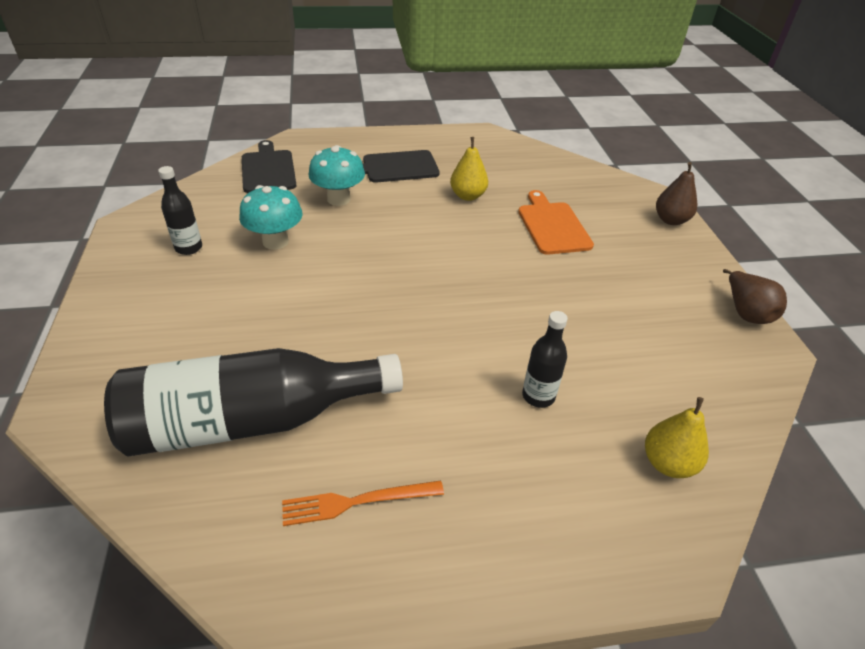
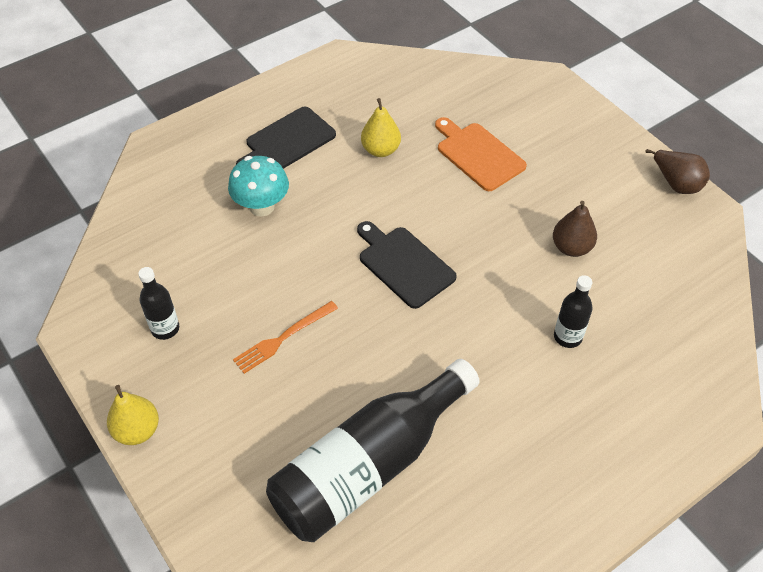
camera: 25 degrees left, 10 degrees up
turquoise mushroom [239,185,303,250] -> none
black cutting board [242,140,297,193] -> black cutting board moved to [357,221,457,309]
orange fork [282,480,444,526] -> orange fork moved to [233,301,338,374]
yellow pear [645,397,709,478] -> yellow pear moved to [107,385,159,445]
brown pear [656,162,697,225] -> brown pear moved to [553,201,597,257]

